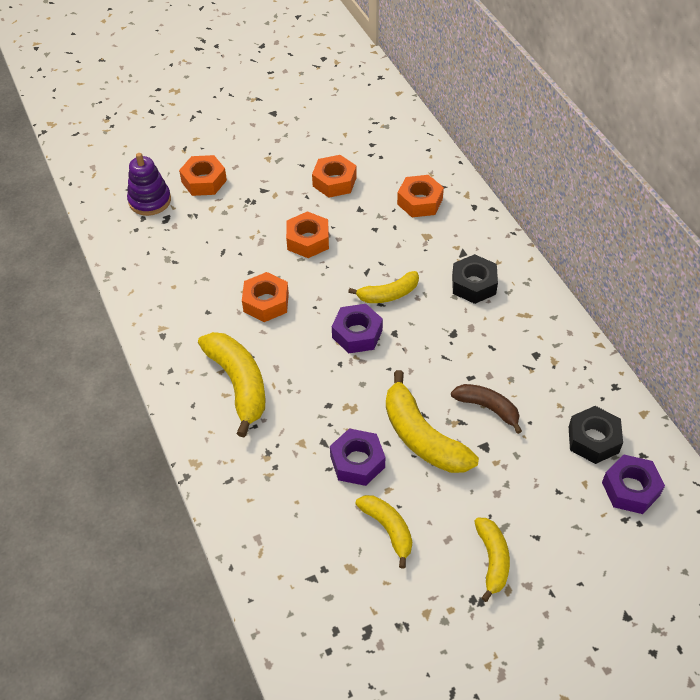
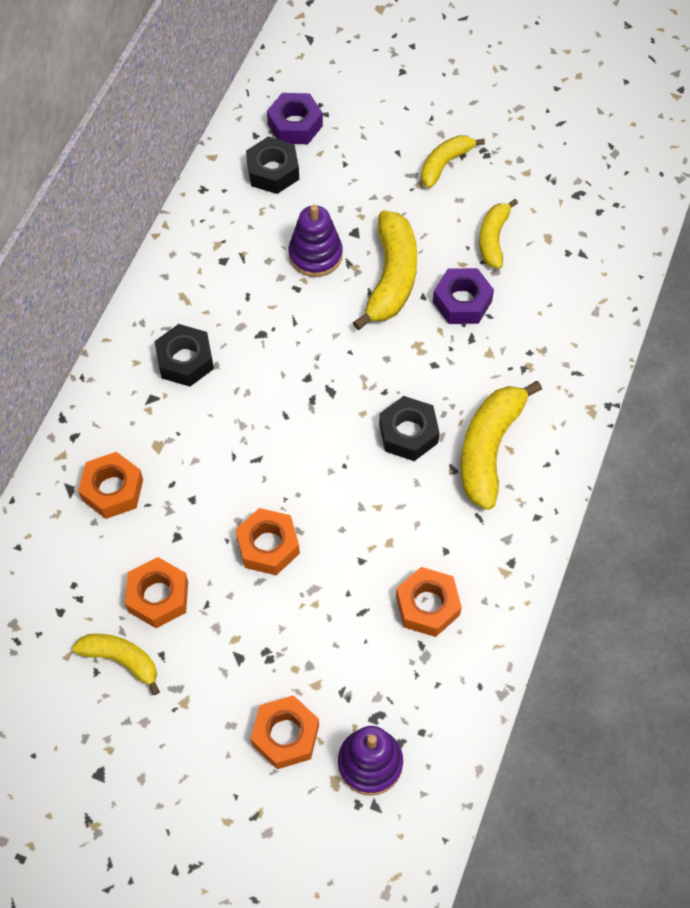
camera: 135 degrees left, 10 degrees up
orange nut [242,272,289,322] -> orange nut moved to [396,567,462,637]
purple nut [332,304,383,353] -> none
yellow banana [348,271,419,303] -> yellow banana moved to [72,634,160,695]
brown banana [451,384,522,434] -> purple stacking toy [289,205,343,277]
none -> black nut [379,396,440,461]

